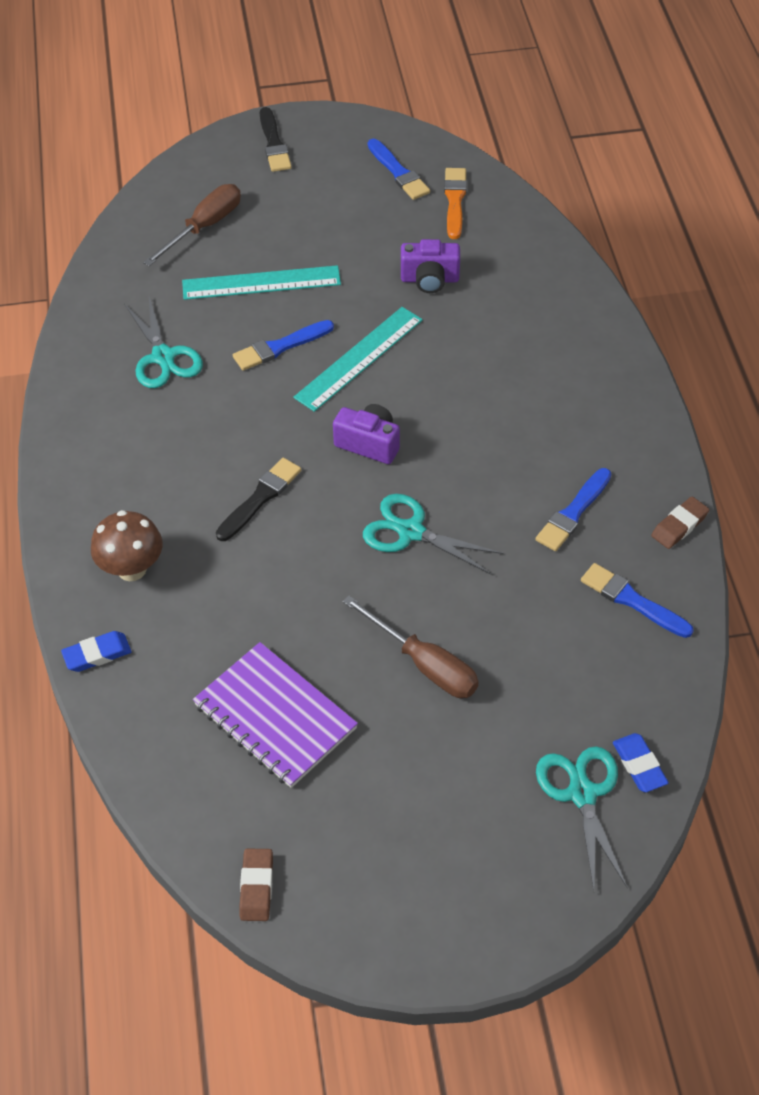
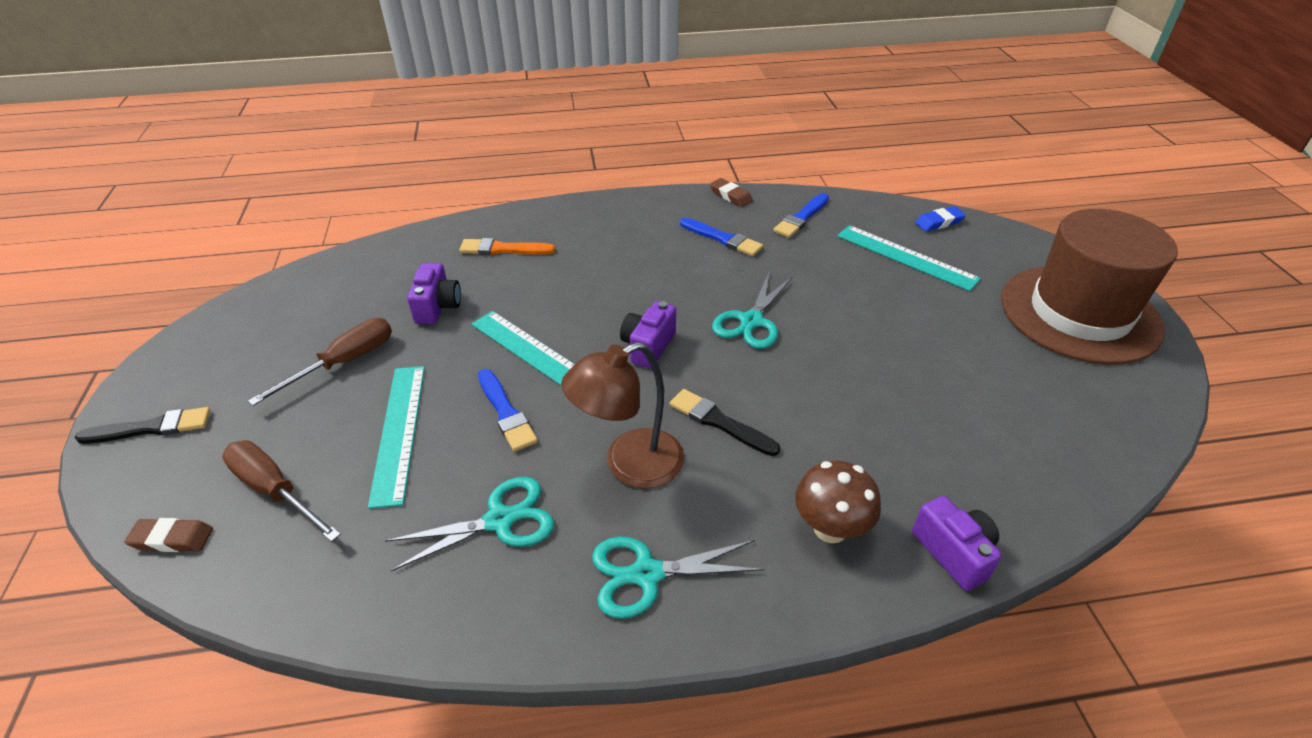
camera: 90 degrees left, 10 degrees down
blue eraser [61,631,131,672] -> purple camera [912,496,1002,591]
purple notebook [193,642,358,788] -> none
brown eraser [239,849,273,921] -> brown eraser moved to [124,518,213,552]
brown screwdriver [343,595,479,698] -> brown screwdriver moved to [248,318,392,406]
blue brush [368,139,430,200] -> none
orange brush [444,168,467,239] -> orange brush moved to [459,238,555,255]
turquoise scissors [536,746,628,890] -> turquoise scissors moved to [592,537,765,619]
none -> brown lamp [561,342,684,489]
none -> turquoise ruler [837,225,981,291]
none -> brown hat [1001,209,1178,364]

